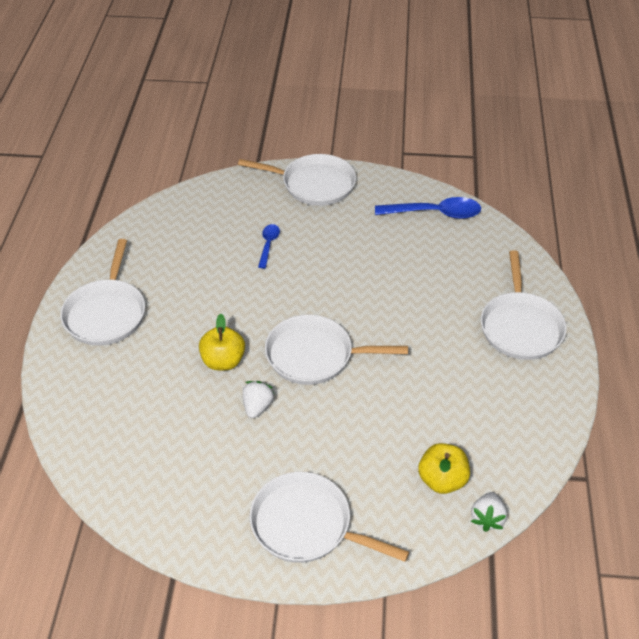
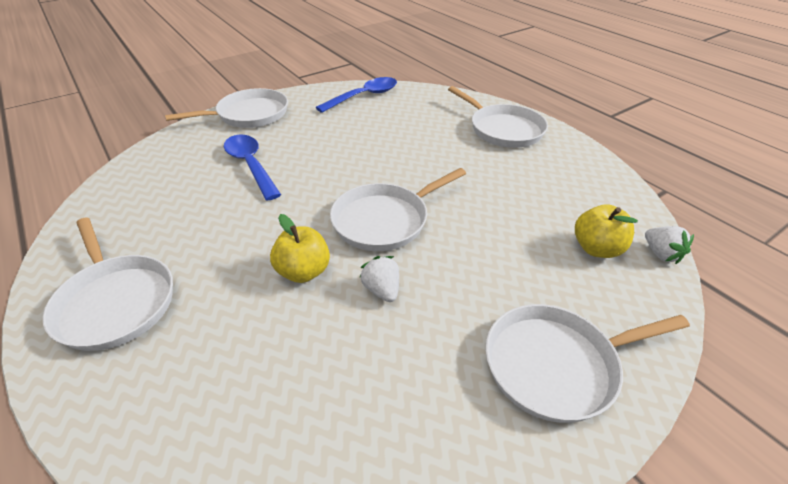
camera: 40 degrees left, 5 degrees down
blue spoon [258,224,280,269] -> blue spoon [224,134,281,201], size x1.82

